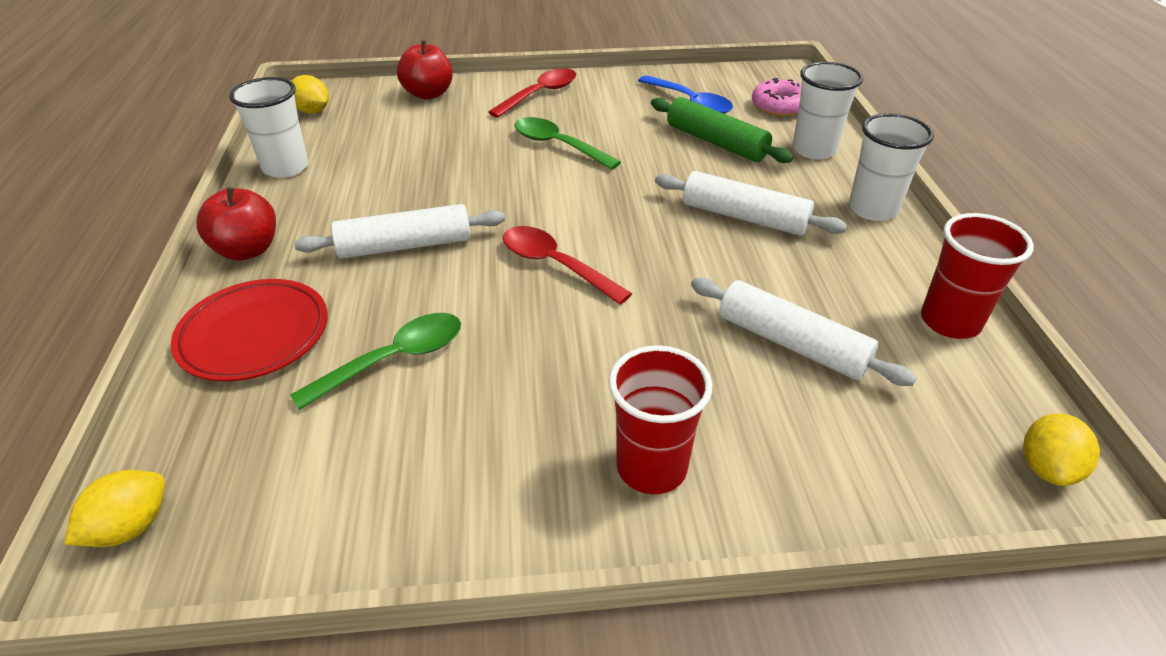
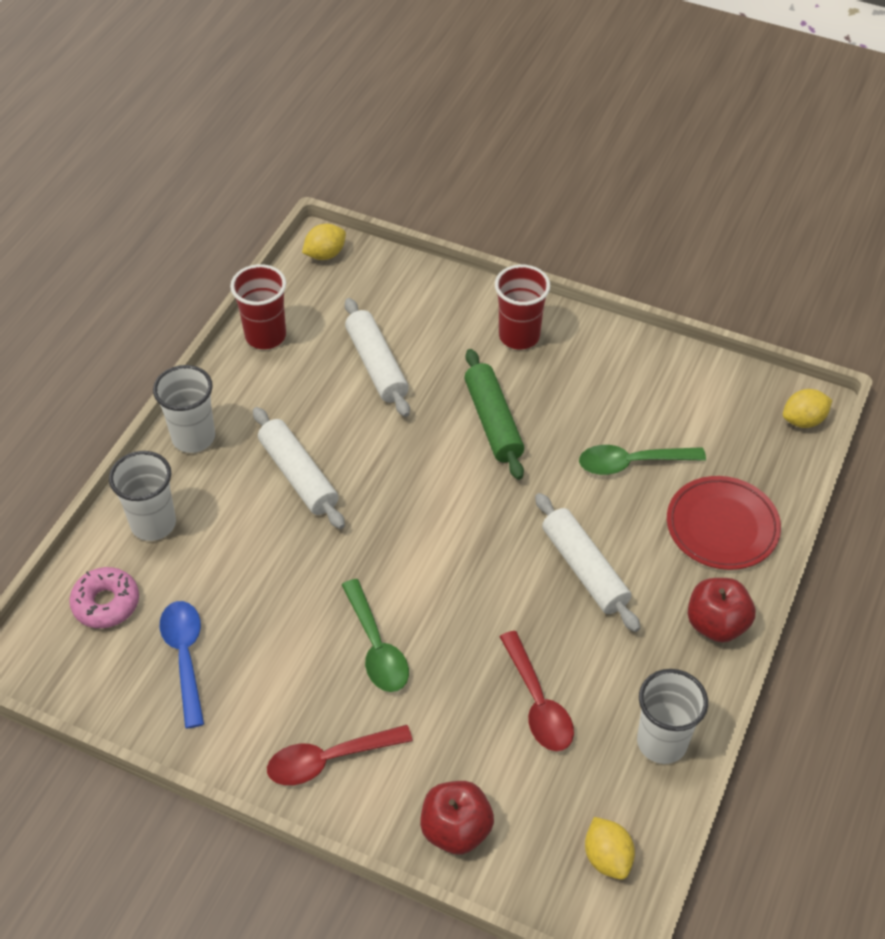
camera: 150 degrees left, 10 degrees up
white rolling pin [294,204,505,259] -> white rolling pin turned 45 degrees clockwise [535,493,640,632]
red spoon [503,226,632,305] -> red spoon moved to [500,631,574,751]
green rolling pin [651,97,794,163] -> green rolling pin moved to [464,349,524,480]

